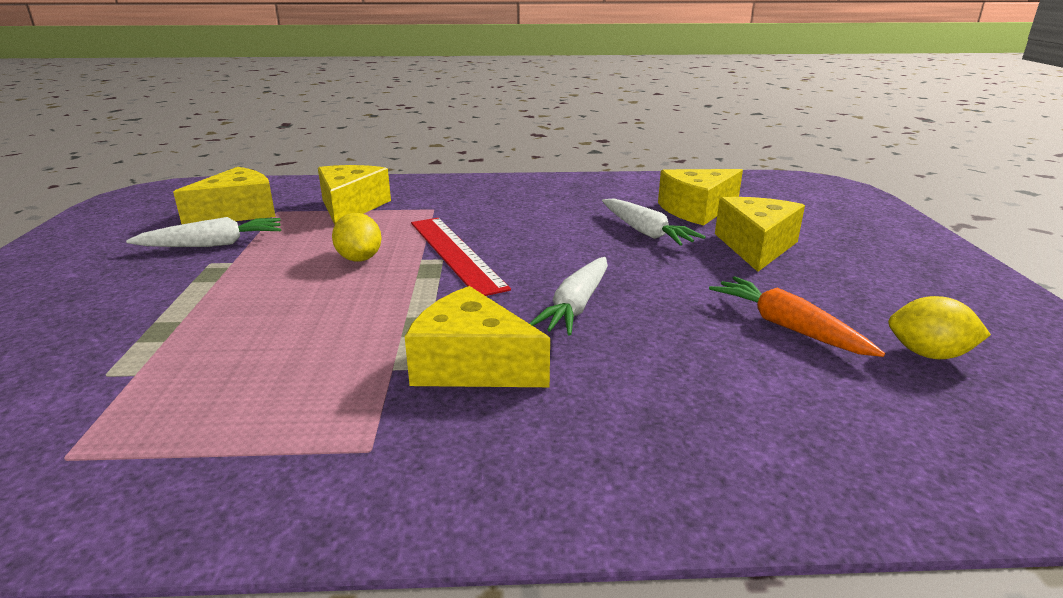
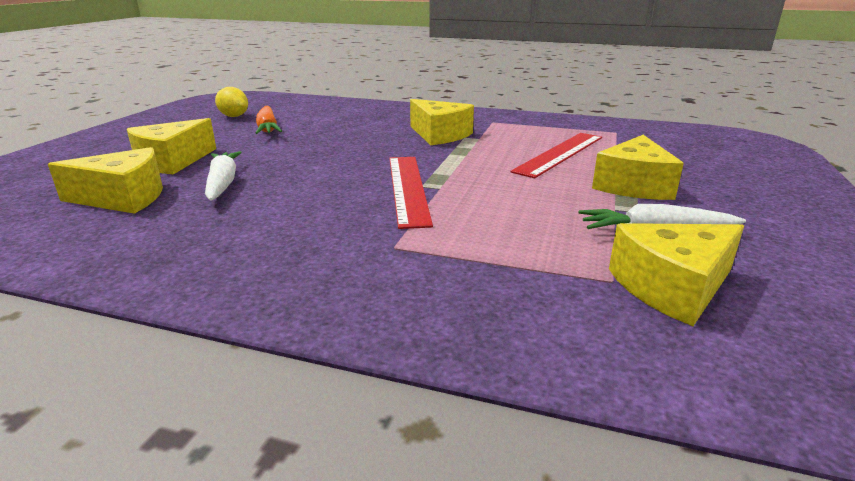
camera: 160 degrees left, 0 degrees up
yellow cheese [318,165,391,225] -> yellow cheese moved to [592,135,684,200]
yellow lemon [332,213,382,262] -> none
white carrot [529,257,608,336] -> none
none -> red ruler [510,133,602,178]

